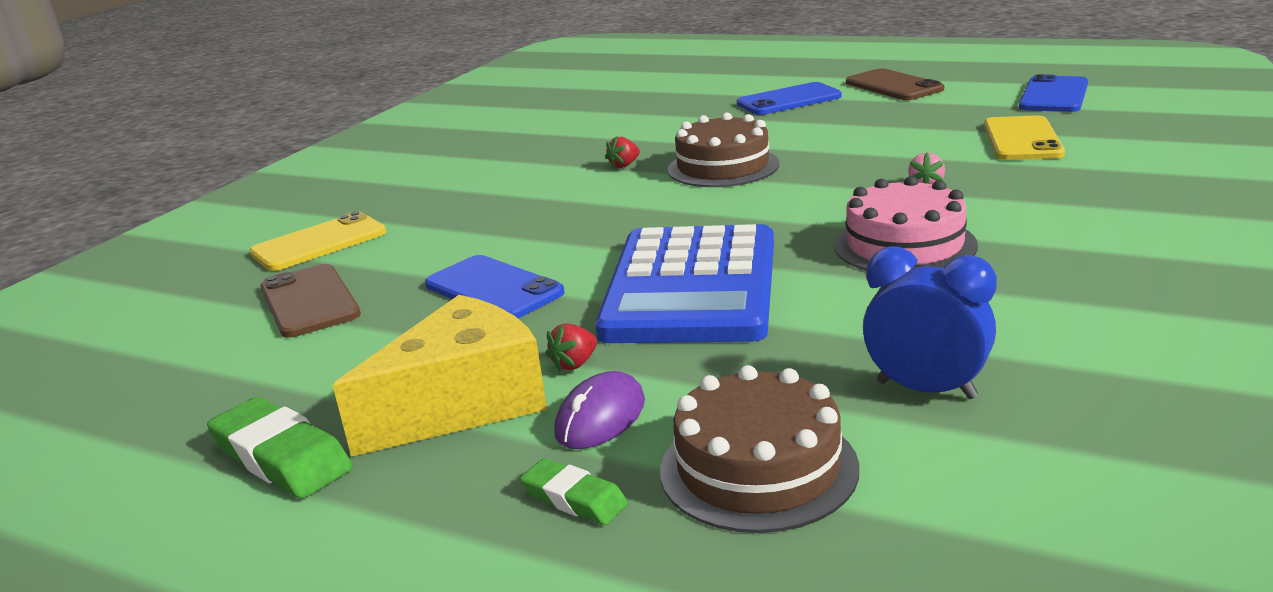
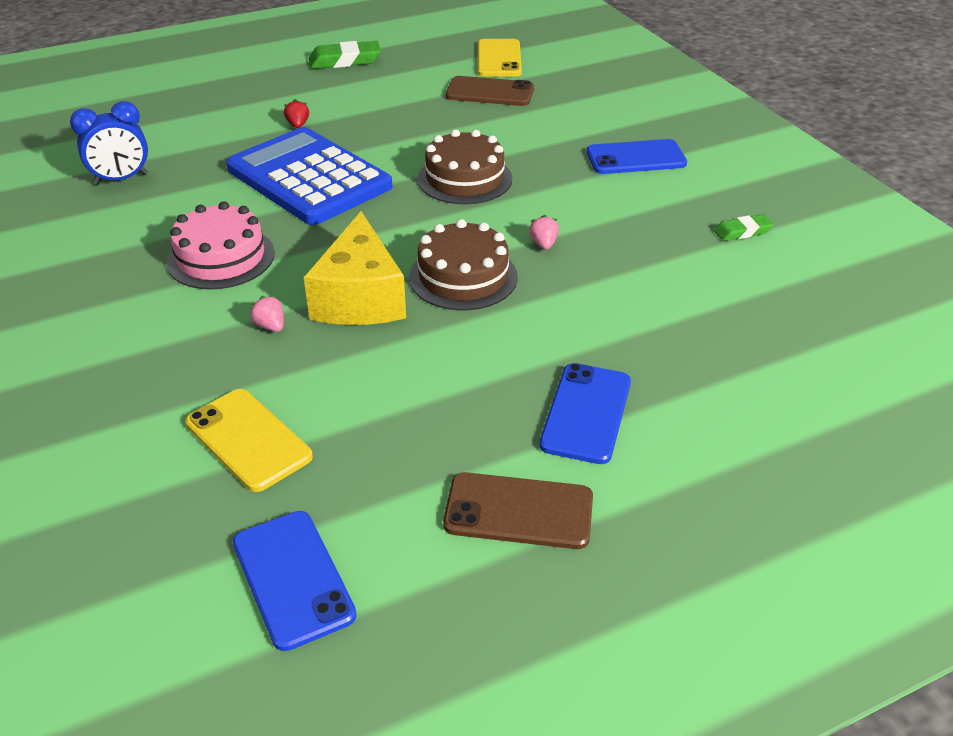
camera: 125 degrees right, 15 degrees up
yellow phone [250,211,386,271] -> yellow phone moved to [478,39,522,77]
yellow cheese [333,295,547,457] -> yellow cheese moved to [304,211,406,325]
blue phone [425,255,565,318] -> blue phone moved to [586,139,687,174]
green eraser [520,459,628,525] -> green eraser moved to [714,214,774,241]
purple mouse [554,371,645,449] -> none
red strawberry [605,136,640,169] -> pink strawberry [529,215,559,250]
brown cake [660,365,859,533] -> brown cake moved to [418,129,512,204]

